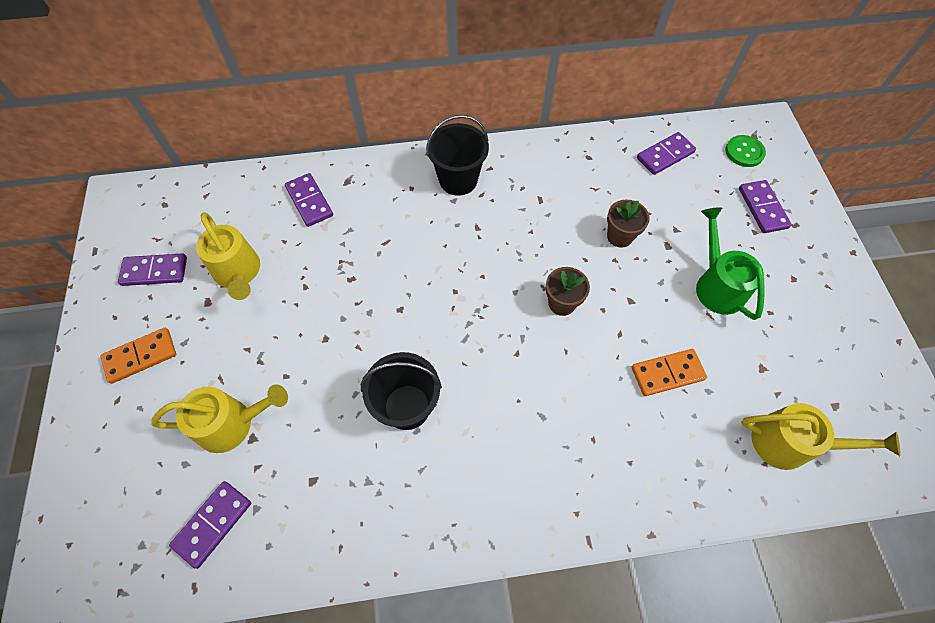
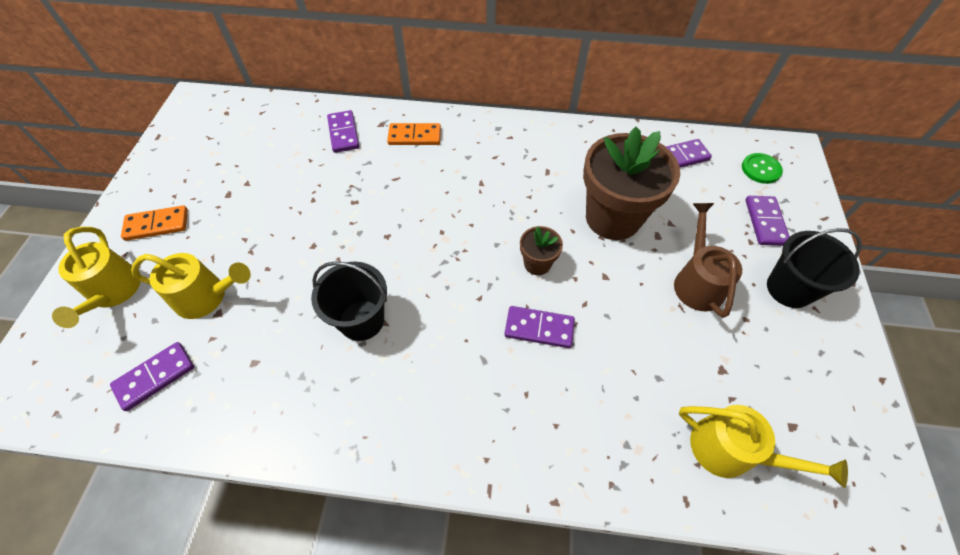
camera: 15 degrees right, 5 degrees down
purple domino [118,253,187,286] -> purple domino moved to [504,306,575,348]
yellow watering can [196,212,260,300] -> yellow watering can moved to [52,227,141,328]
black bucket [426,115,489,196] -> black bucket moved to [767,228,862,308]
brown flower pot [607,200,650,248] -> brown flower pot [583,127,680,240], size x2.16
orange domino [632,349,707,396] -> orange domino moved to [387,123,441,145]
green watering can [696,207,765,320] -> brown watering can [674,203,742,318]

